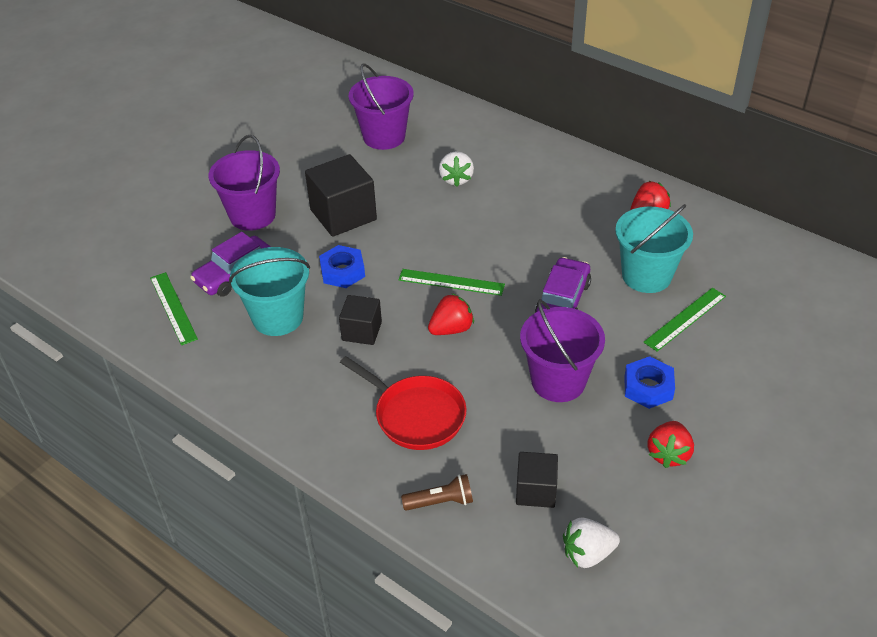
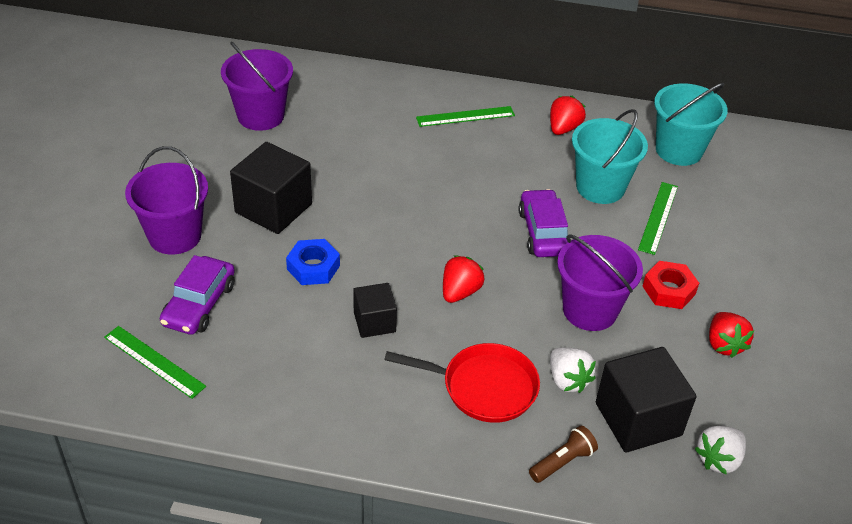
camera: 30 degrees left, 0 degrees up
turquoise bucket [229,247,310,336] -> turquoise bucket moved to [654,83,728,166]
green ruler [398,269,505,296] -> green ruler moved to [416,106,515,127]
white strawberry [439,151,474,187] -> white strawberry moved to [550,347,596,393]
black cube [516,452,558,508] -> black cube [596,347,696,452], size x1.70
blue nut [624,356,675,409] -> red nut [642,261,699,309]

